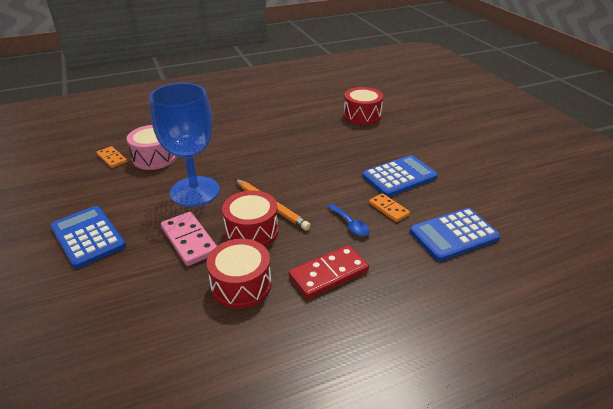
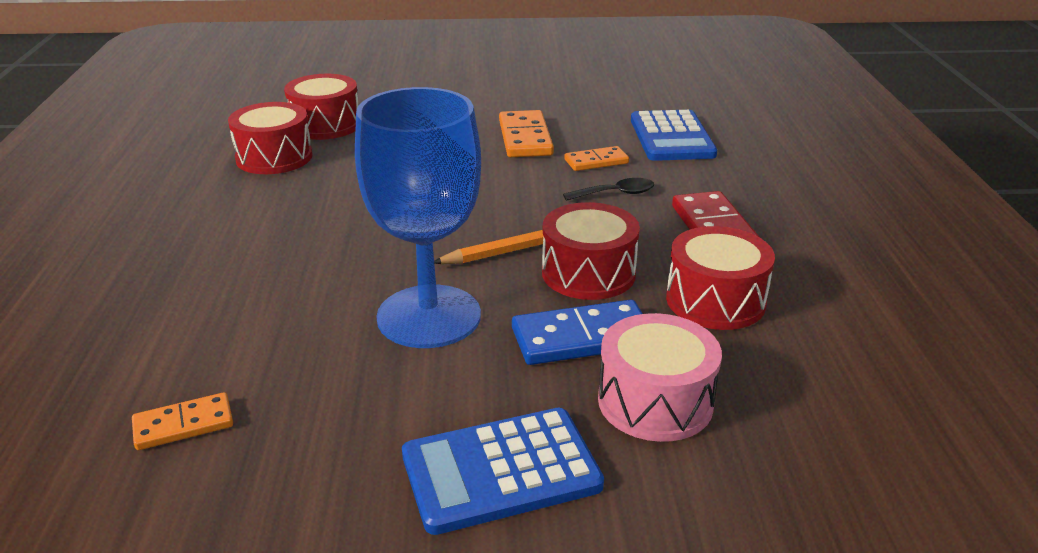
camera: 70 degrees left, 5 degrees down
pink drum [127,125,177,170] -> pink drum moved to [598,313,722,442]
pink domino [161,212,217,266] -> blue domino [512,300,643,365]
blue spoon [327,204,370,236] -> black spoon [563,178,654,201]
blue calculator [362,155,438,197] -> orange domino [499,110,554,157]
none -> red drum [228,102,312,174]

